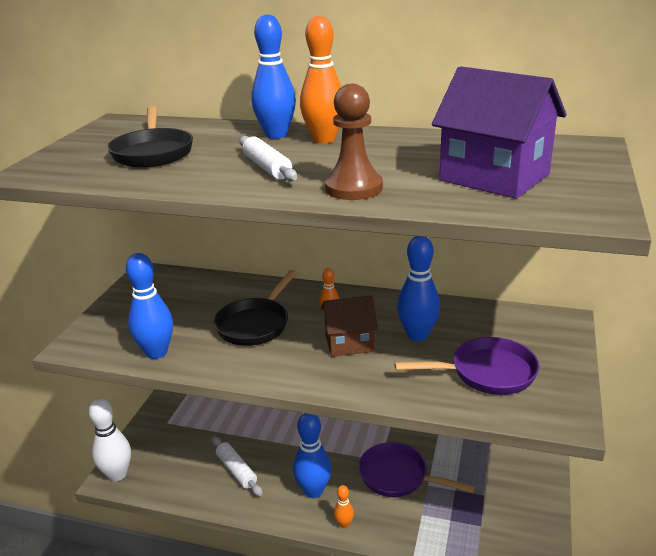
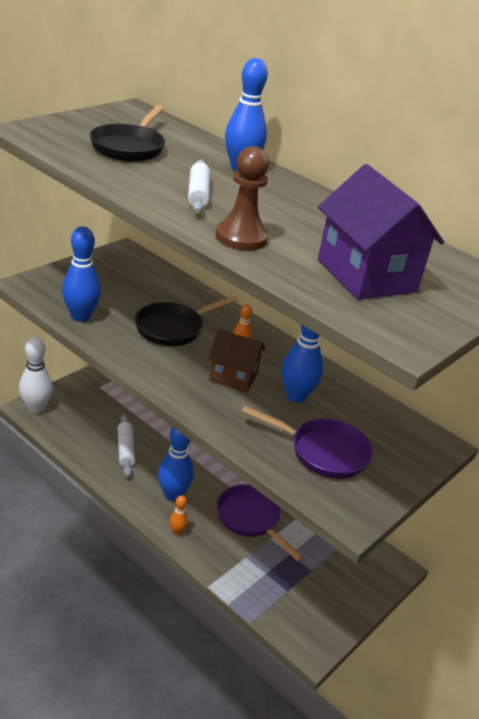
camera: 20 degrees right, 5 degrees up
orange bowling pin [300,16,342,143] -> none

